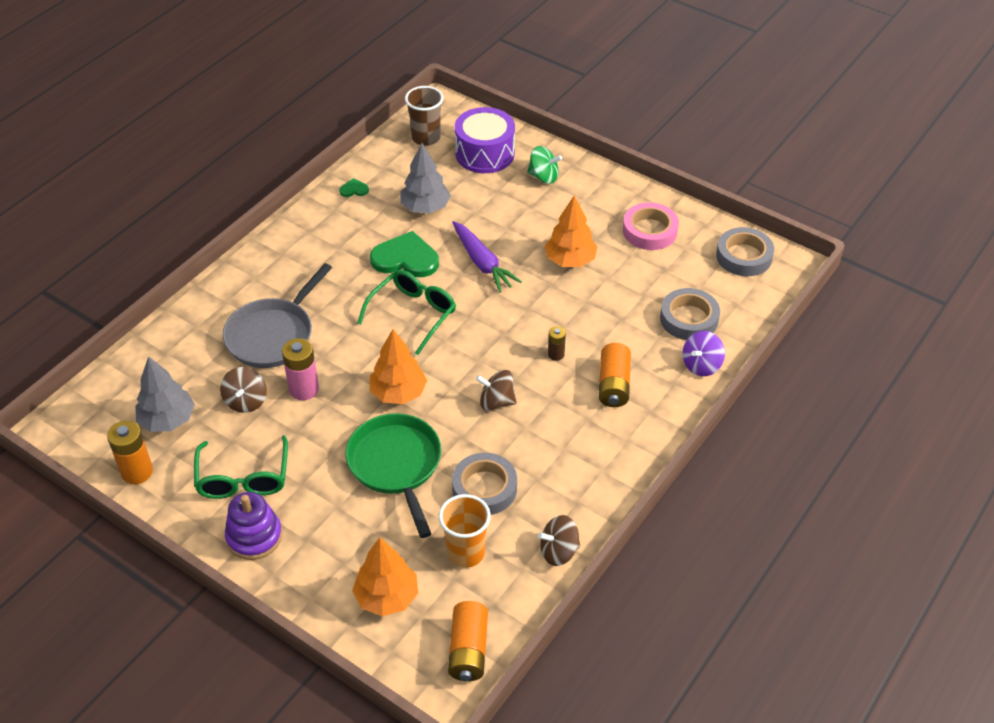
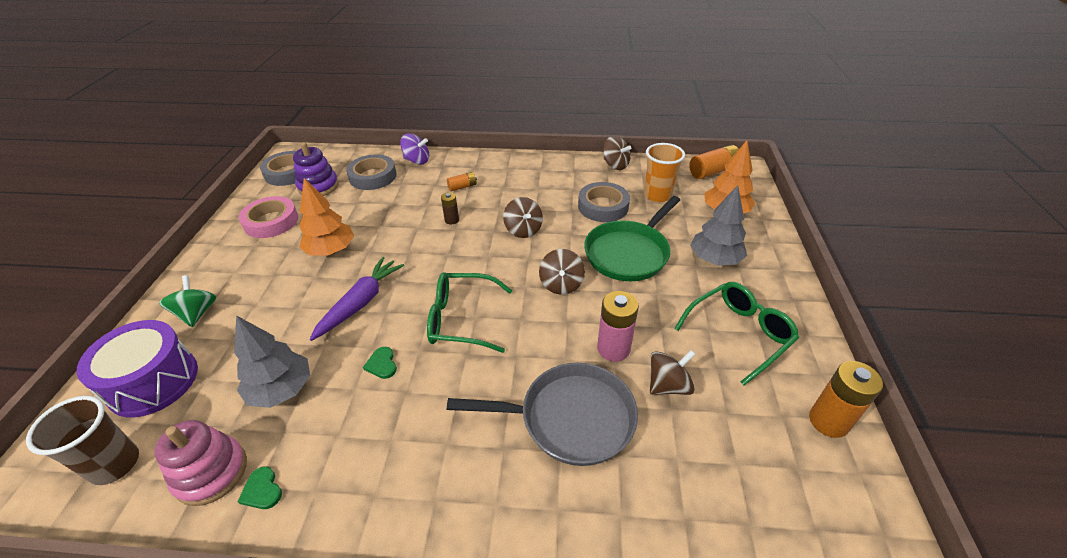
camera: 120 degrees left, 5 degrees down
grey tree [135,356,195,432] -> grey tree moved to [690,185,747,265]
purple stacking toy [225,492,282,560] -> purple stacking toy moved to [293,142,339,196]
green heart [370,231,439,277] -> green heart [363,347,397,379], size x0.44
orange tree [370,329,427,404] -> brown spinning top [539,249,585,295]
orange battery [599,343,631,407] -> orange battery [447,172,477,191], size x0.57
none -> pink stacking toy [154,420,247,506]

